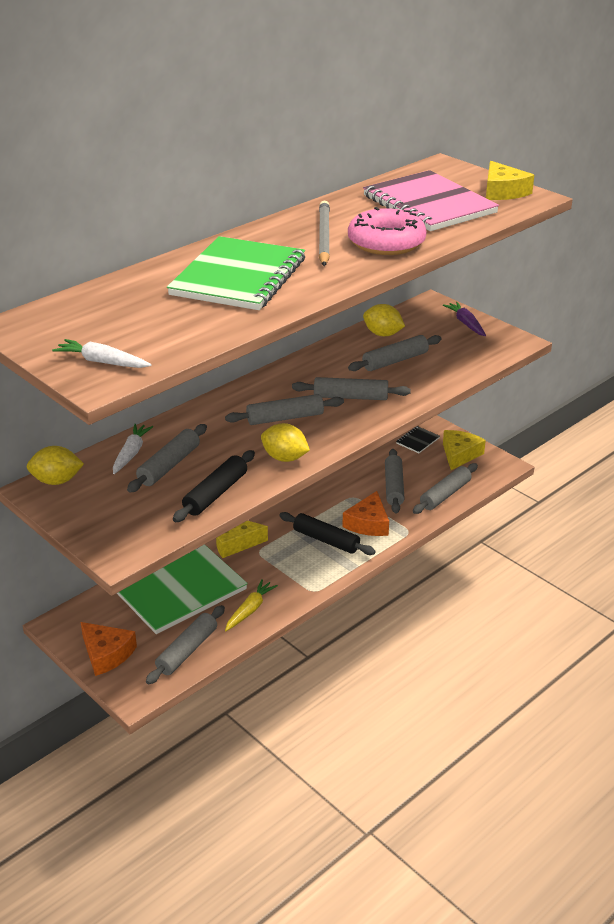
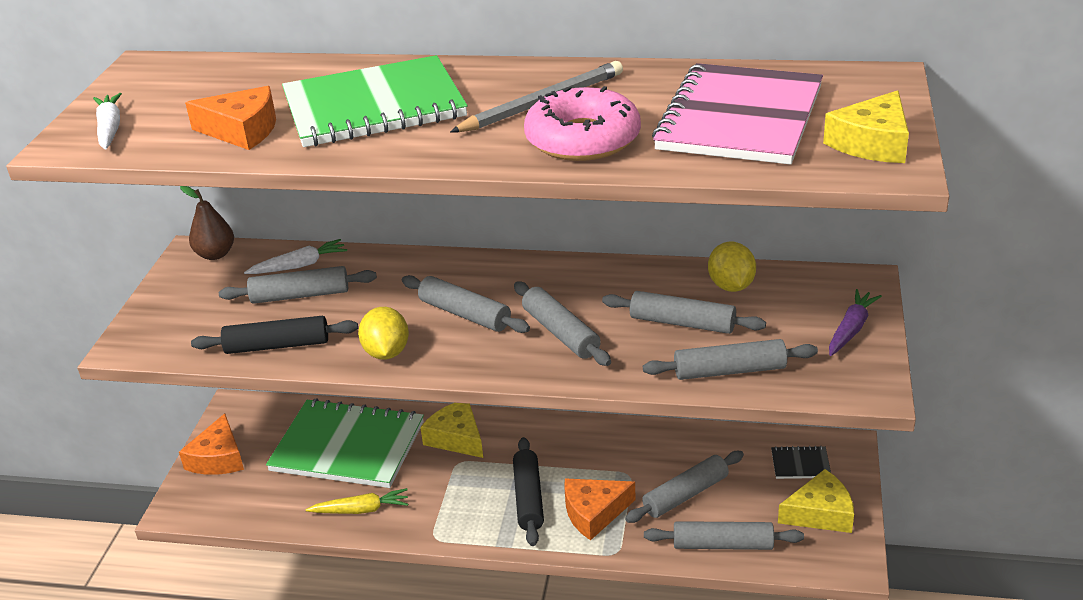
camera: 55 degrees right, 0 degrees up
yellow lemon [27,446,84,485] -> brown pear [180,186,234,260]
grey rolling pin [146,605,225,684] -> grey rolling pin moved to [643,339,818,380]
none -> orange cheese [185,86,276,150]

